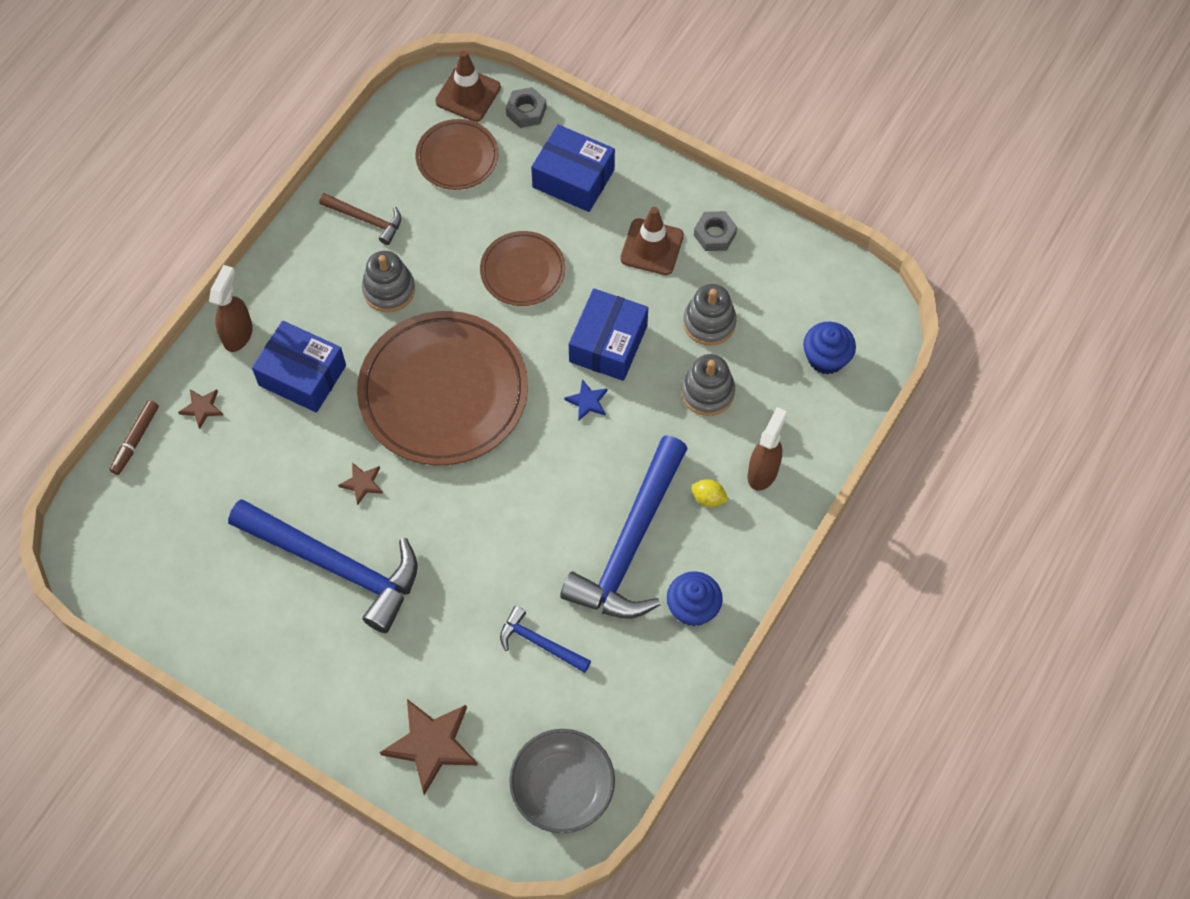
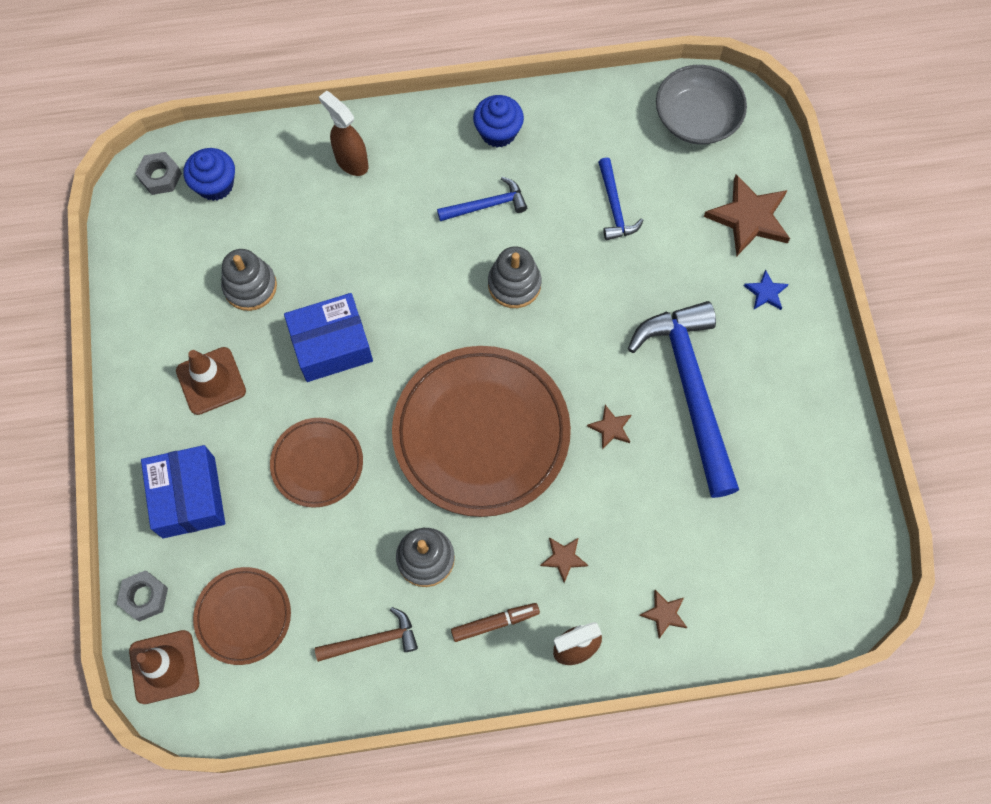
camera: 130 degrees left, 5 degrees up
brown marker [109,400,159,475] -> brown marker moved to [451,603,540,642]
blue box [252,321,346,413] -> brown star [540,537,588,583]
brown hammer [319,193,401,245] -> brown hammer turned 90 degrees clockwise [315,607,418,662]
blue hammer [560,435,688,618] -> blue hammer [437,177,527,221], size x0.47
blue star [564,379,608,420] -> blue star moved to [744,270,789,310]
grey stacking toy [681,354,735,416] -> grey stacking toy moved to [488,246,542,308]
yellow lemon [691,479,729,507] -> none
grey nut [694,211,737,251] -> grey nut moved to [135,152,182,195]
brown spray bottle [748,407,787,491] -> brown spray bottle turned 60 degrees clockwise [319,91,369,176]

